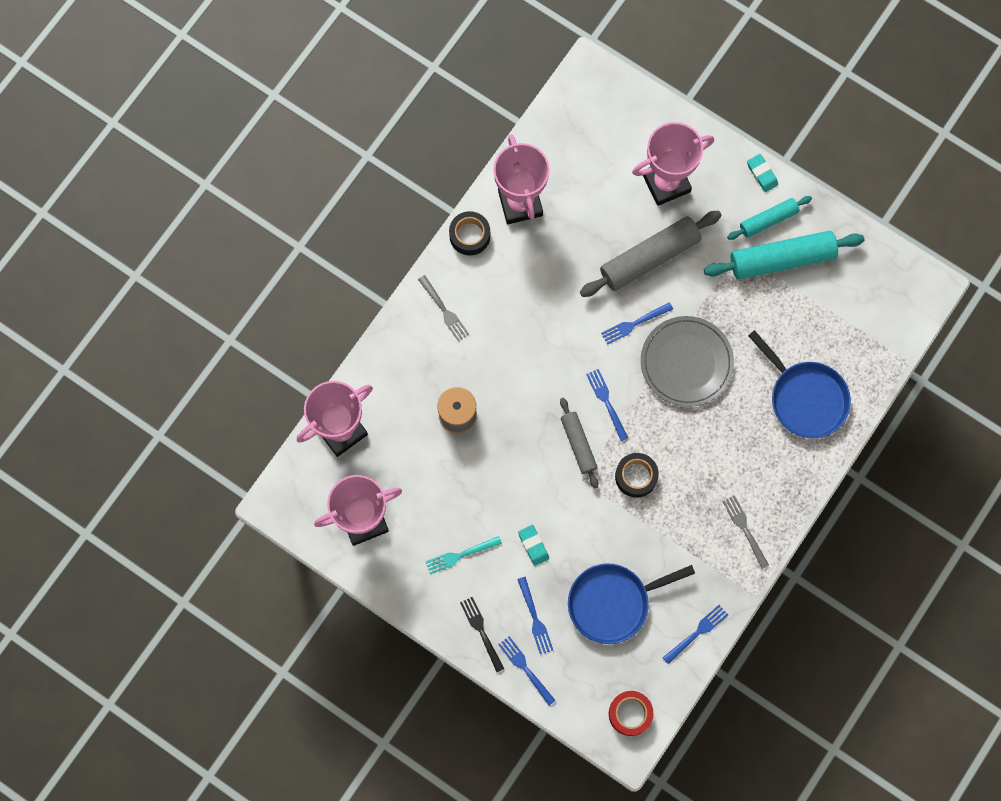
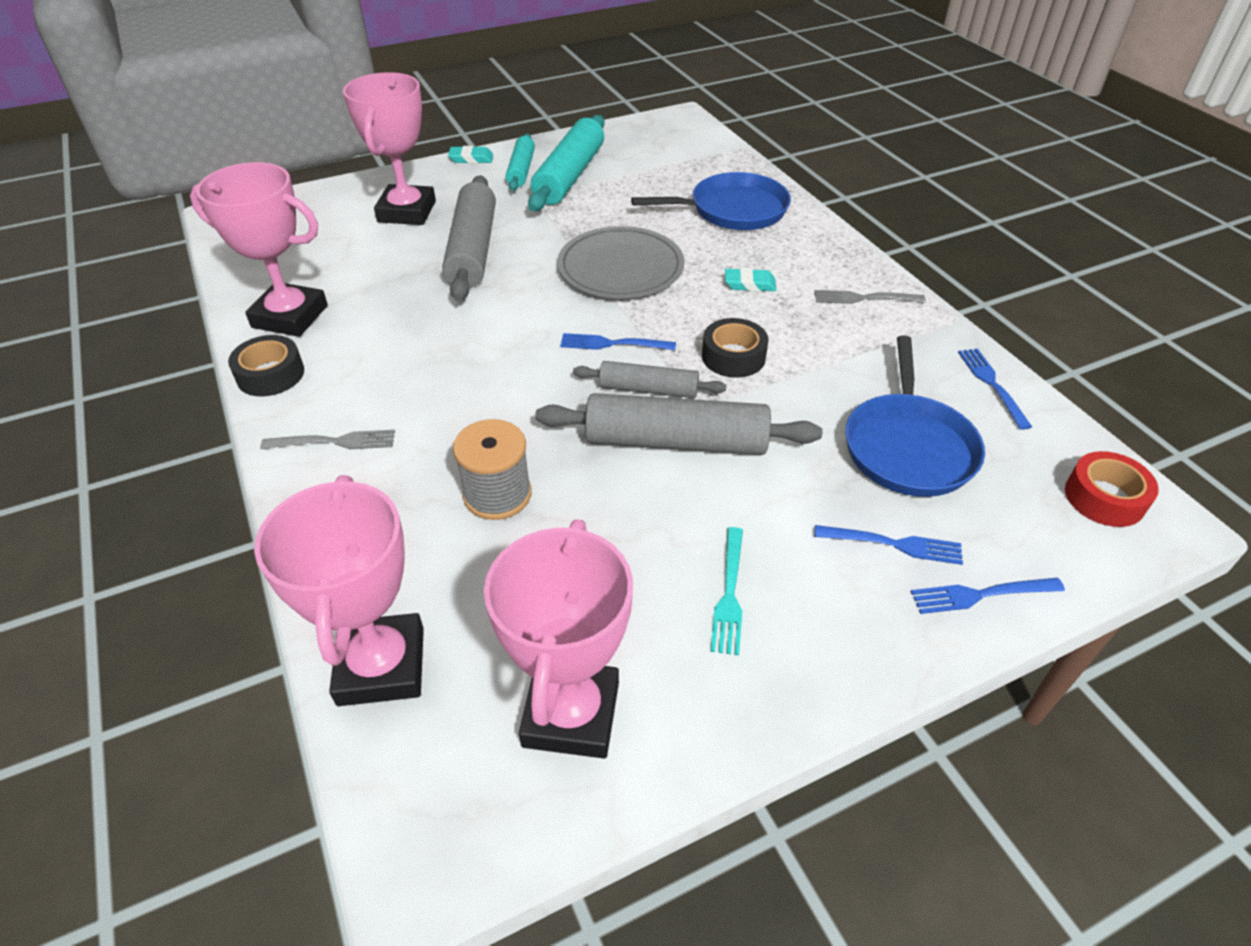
camera: 60 degrees left, 30 degrees down
black fork [460,597,504,672] -> none
turquoise eraser [518,525,549,566] -> turquoise eraser moved to [725,268,776,292]
blue fork [601,302,673,345] -> none
none -> grey rolling pin [535,393,823,455]

